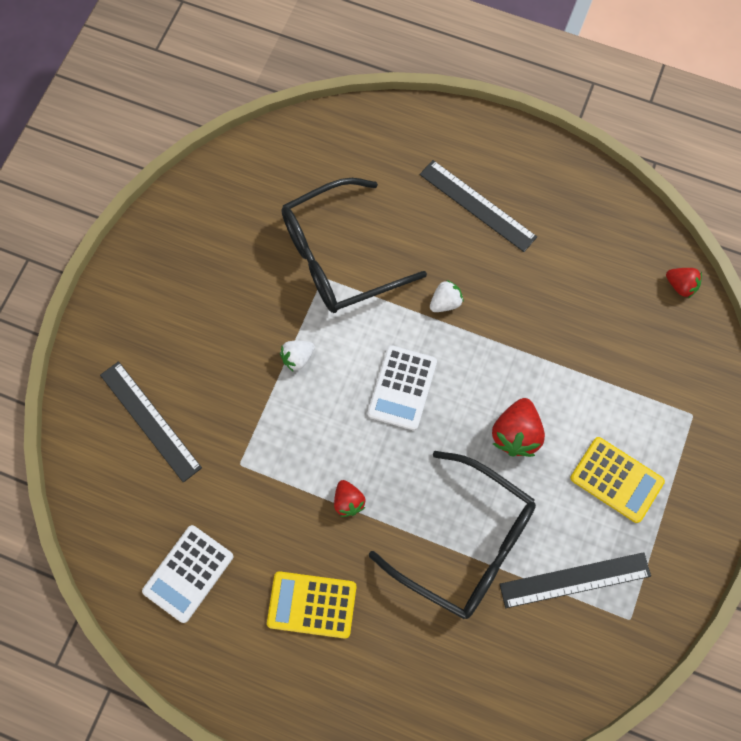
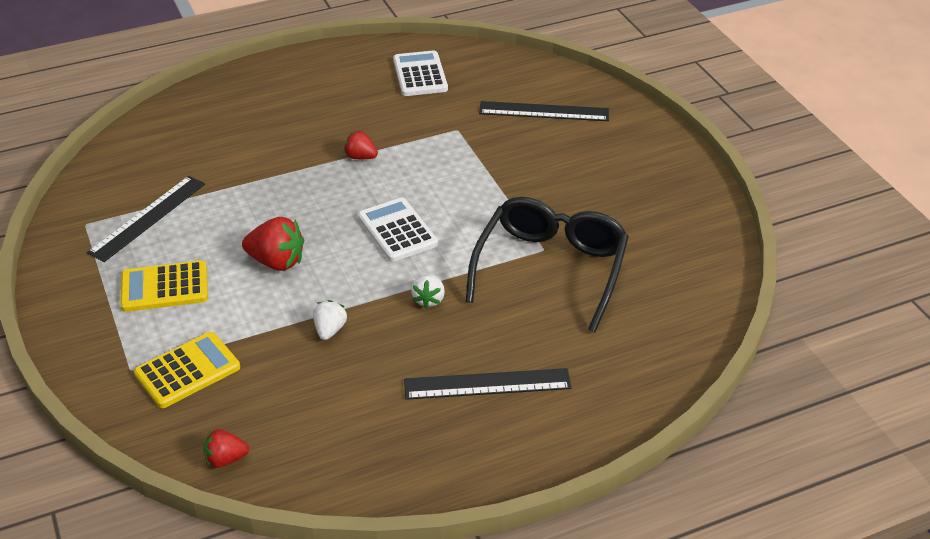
camera: 135 degrees right, 30 degrees down
yellow calculator [267,571,356,639] -> yellow calculator moved to [134,332,240,408]
white strawberry [280,341,315,372] -> white strawberry moved to [313,300,347,340]
black glasses [369,451,536,619] -> none
red strawberry [492,398,545,457] -> red strawberry turned 135 degrees clockwise [242,217,304,271]

